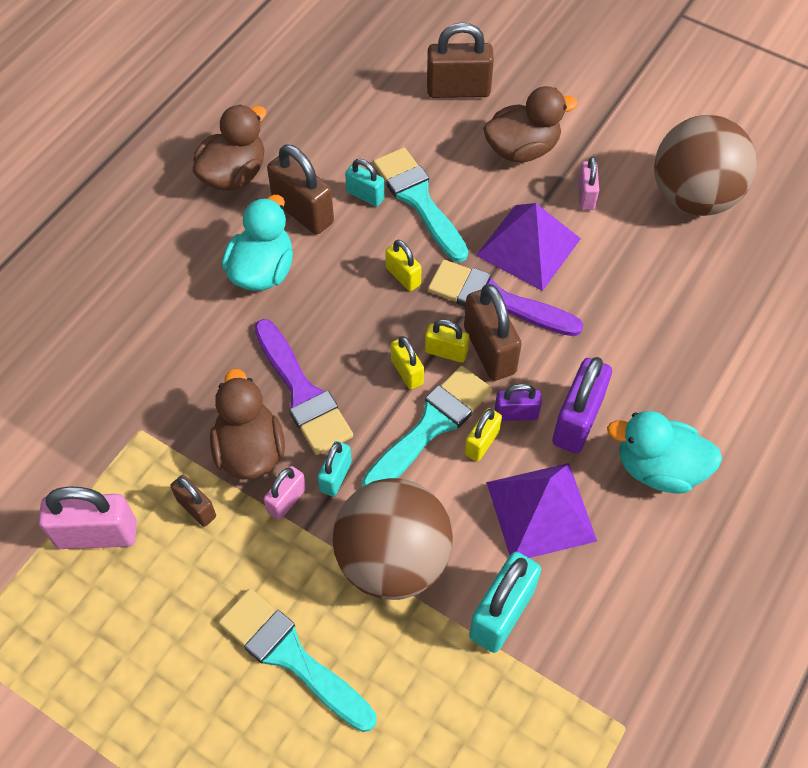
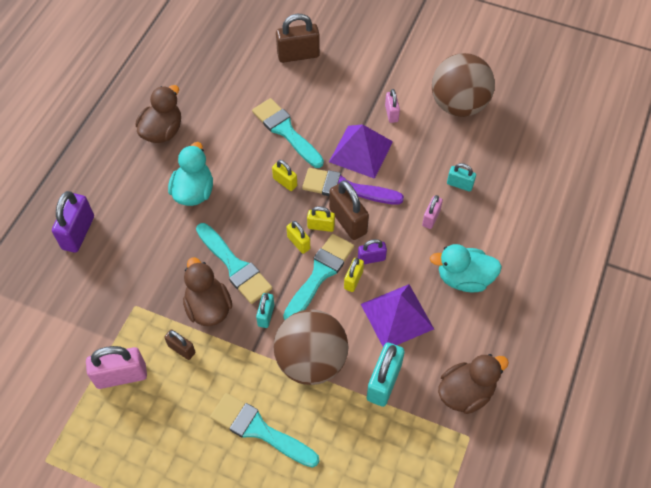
camera: 10 degrees left, 0 degrees up
purple brush [254,319,353,455] -> turquoise brush [196,223,272,304]
pink padlock [264,466,306,520] -> pink padlock moved to [422,195,443,229]
brown padlock [267,144,334,235] -> none
turquoise padlock [345,159,385,207] -> turquoise padlock moved to [447,163,476,191]
brown duck [483,86,578,162] -> brown duck moved to [438,354,509,414]
purple padlock [552,357,612,454] -> purple padlock moved to [52,191,94,253]

